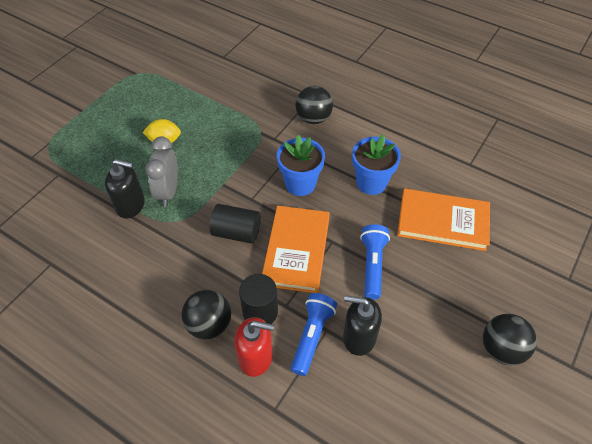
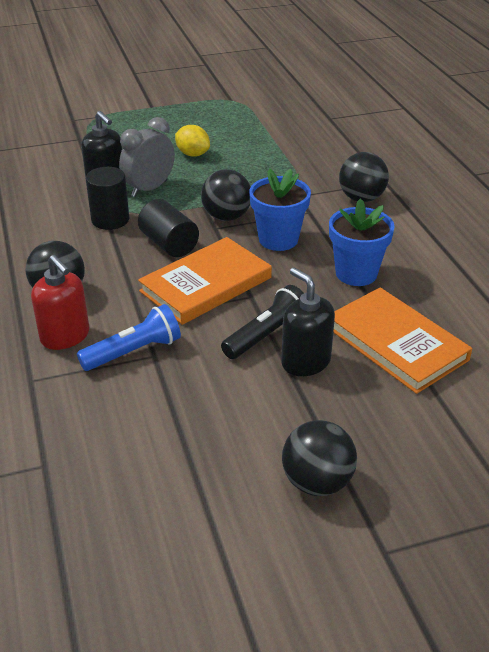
camera: 40 degrees right, 15 degrees down
black cylinder [239,274,278,324] -> black cylinder moved to [86,167,129,230]
black soap dispenser [343,295,382,356] -> black soap dispenser moved to [281,268,335,376]
blue flashlight [360,224,390,300] -> black flashlight [221,285,304,359]
none -> black ball [201,169,250,221]

